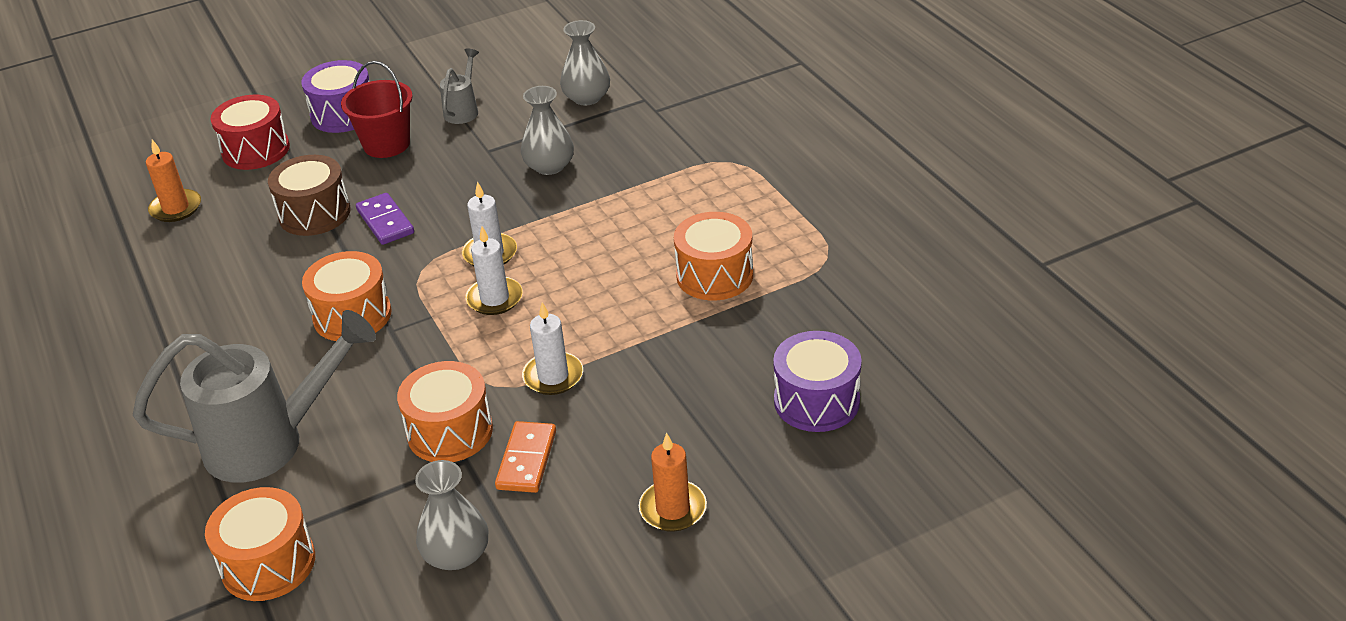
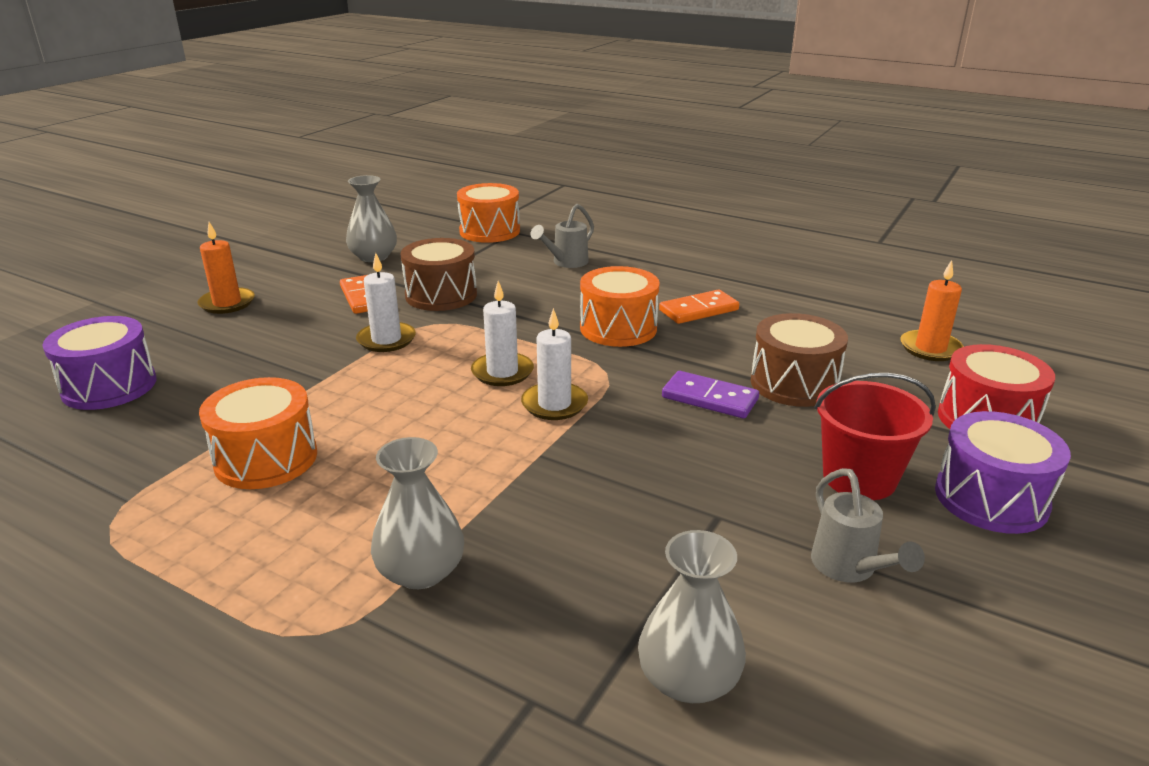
camera: 145 degrees right, 10 degrees down
grey watering can [133,310,376,483] -> grey watering can [530,204,594,268], size x0.48
orange drum [397,361,493,462] -> brown drum [401,238,477,311]
grey vase [521,86,574,175] -> grey vase moved to [371,437,464,589]
none -> orange domino [659,290,739,324]

